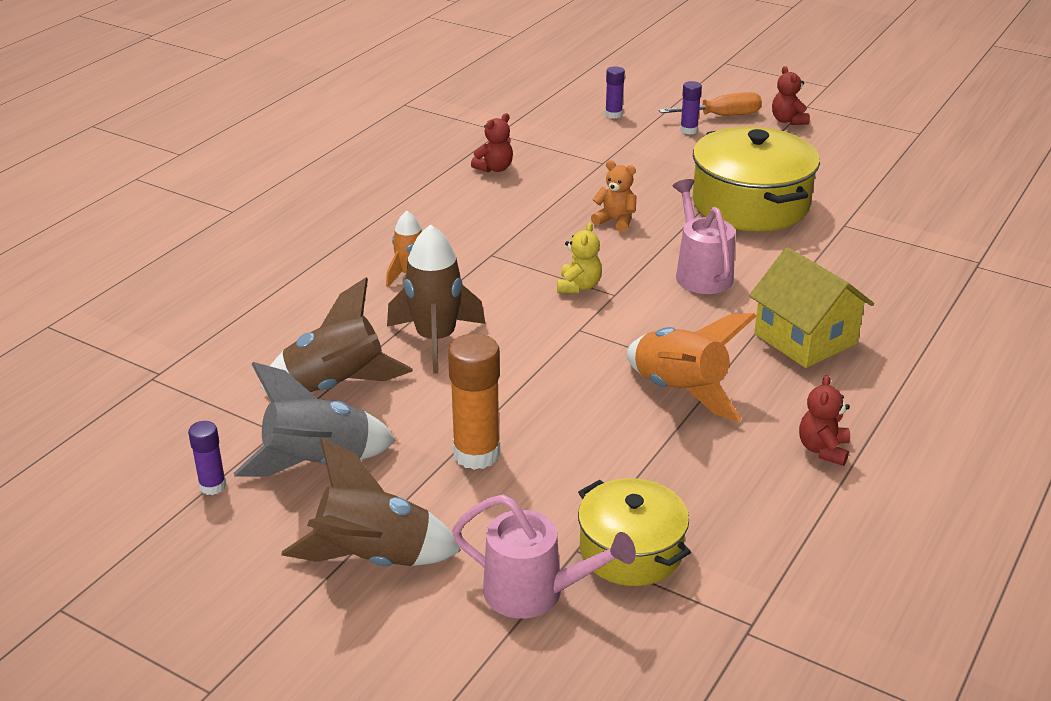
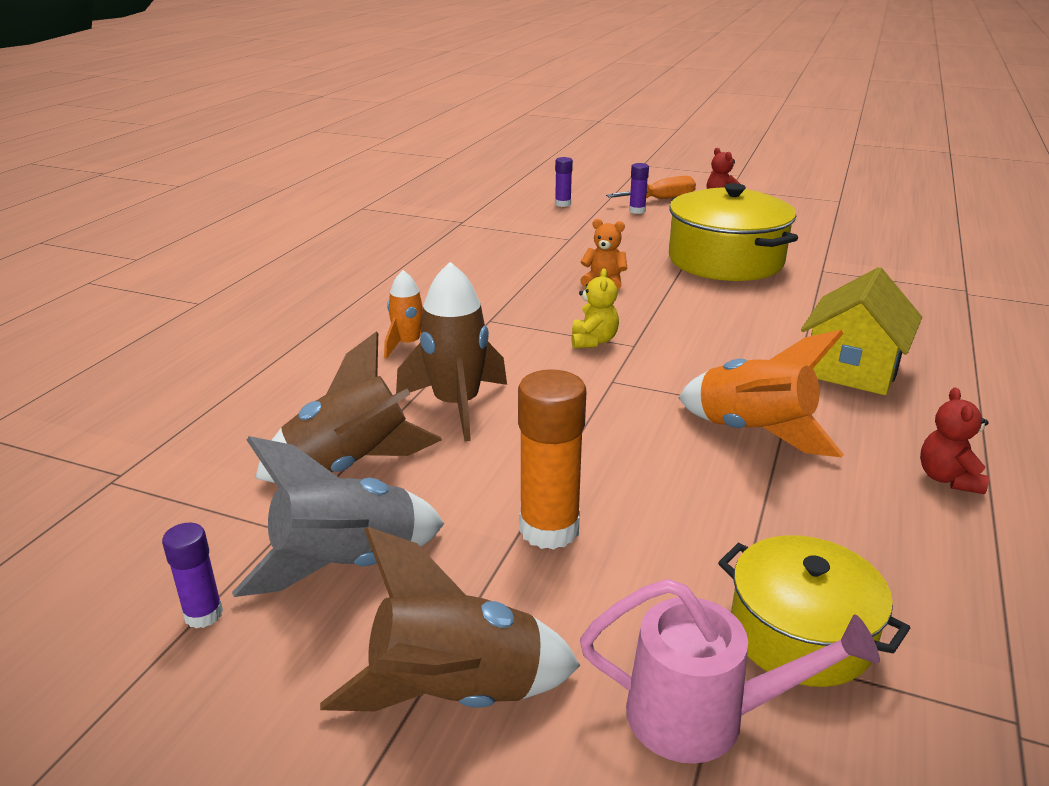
camera: 10 degrees left, 5 degrees down
red teddy bear [471,113,513,172] -> none
pink watering can [673,179,735,294] -> none
yellow house [749,247,874,368] -> yellow house turned 75 degrees clockwise [801,267,922,395]

